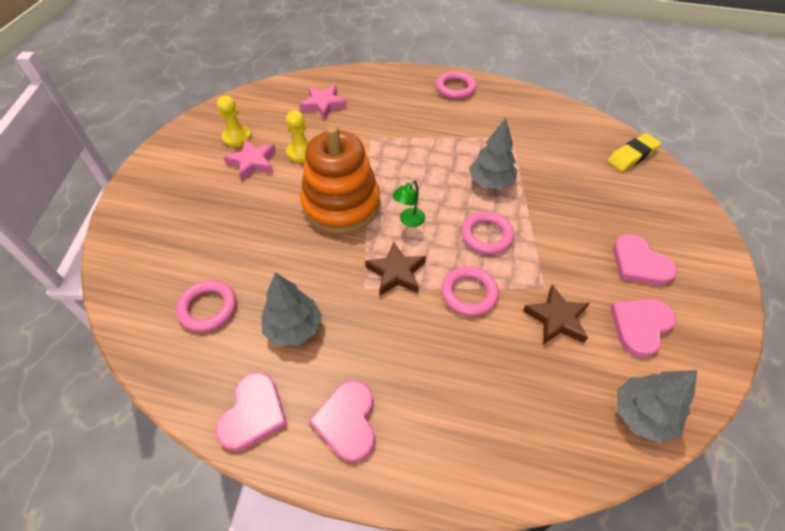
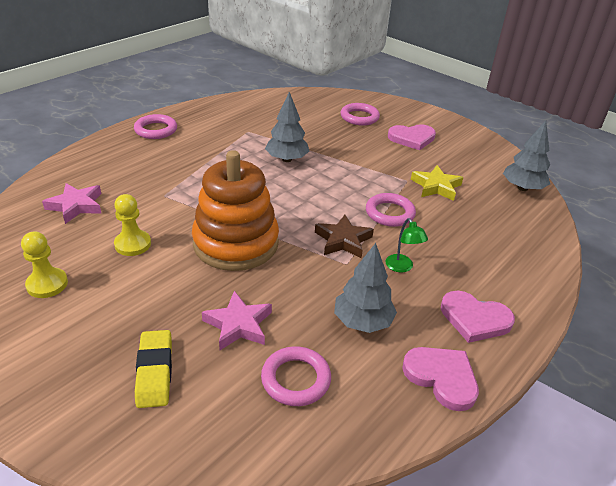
camera: 65 degrees left, 15 degrees down
pink star [224,139,276,181] -> pink star moved to [202,291,272,350]
green lamp [393,180,425,227] -> green lamp moved to [385,218,428,273]
pink ring [461,211,514,254] -> pink ring moved to [341,103,380,126]
brown star [523,285,590,345] -> yellow star [411,165,463,201]
yellow eraser [608,133,661,171] -> yellow eraser moved to [135,330,172,408]
pink heart [610,299,676,358] -> none

